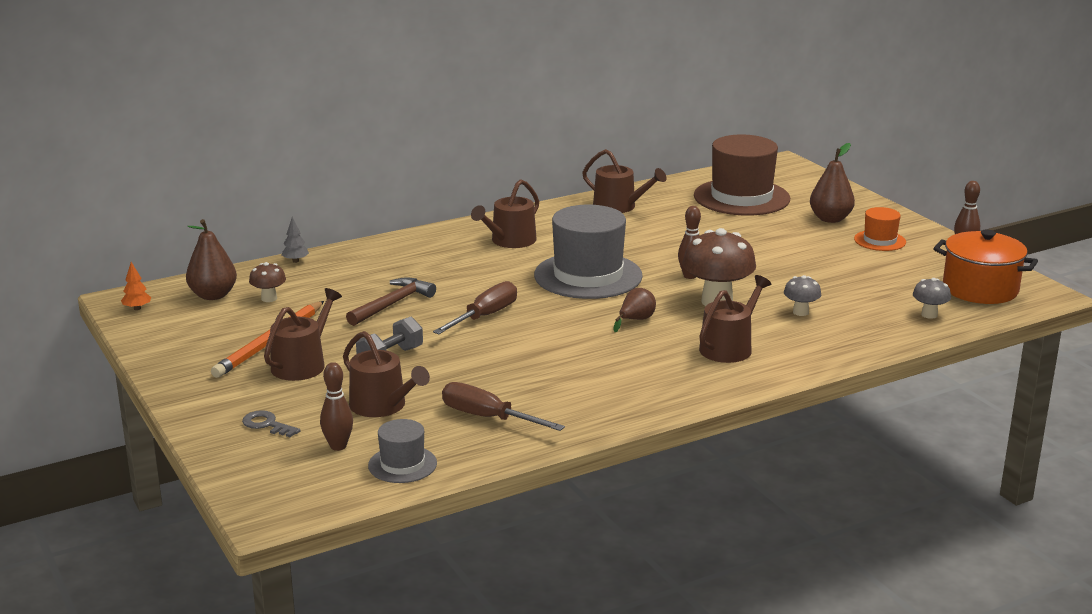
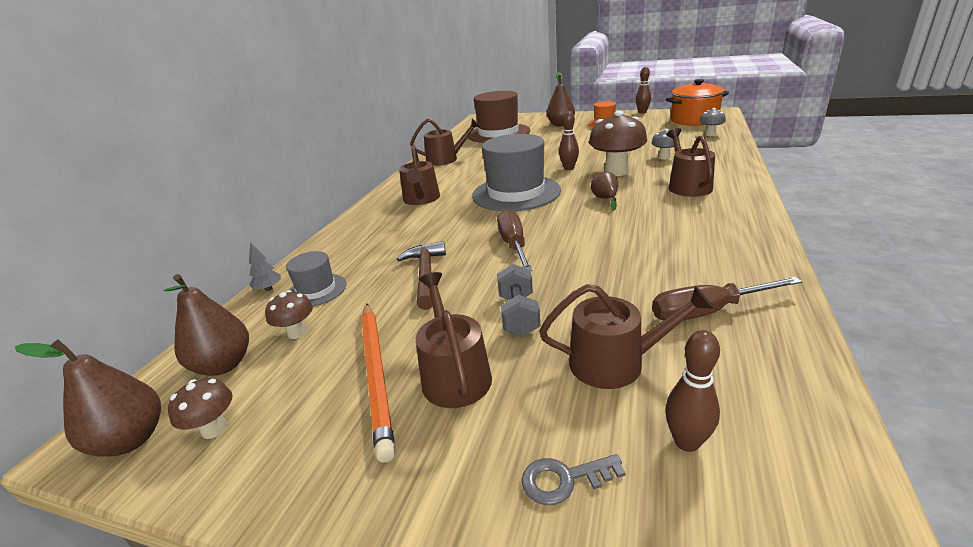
camera: 40 degrees left, 5 degrees up
orange tree [121,262,151,310] -> brown pear [15,340,161,457]
grey hat [368,419,437,483] -> grey hat moved to [286,251,347,306]
none -> brown mushroom [168,378,232,439]

